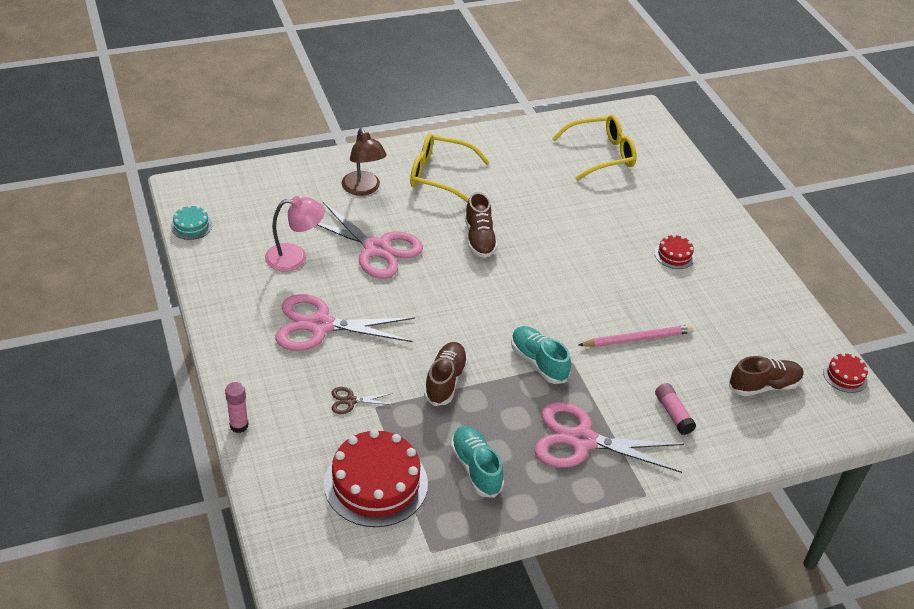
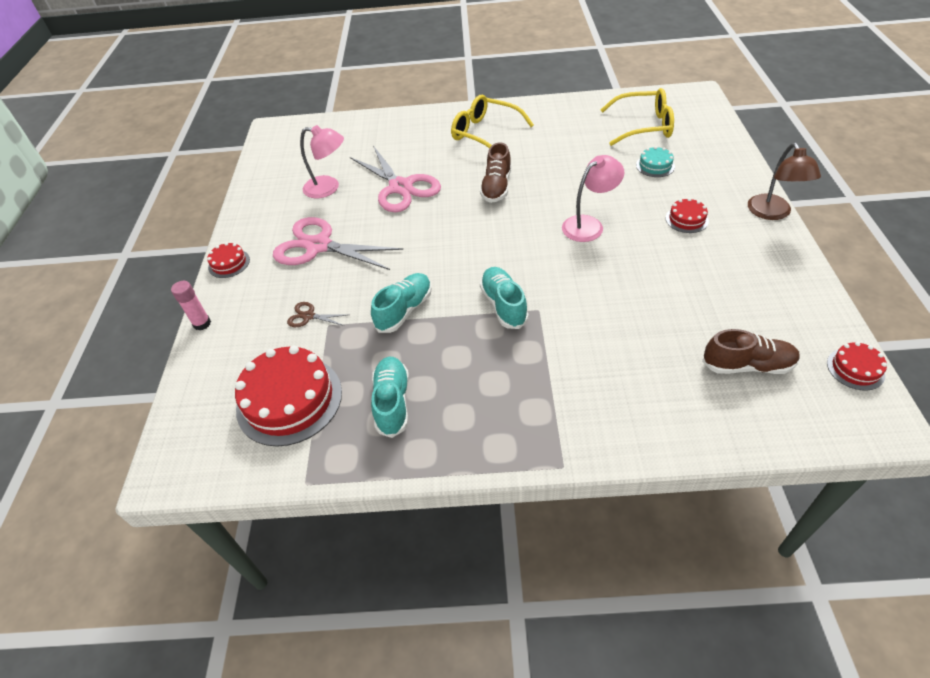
camera: 25 degrees right, 5 degrees up
turquoise cake [171,205,212,240] -> turquoise cake moved to [636,146,675,177]
brown lamp [342,128,387,196] -> brown lamp moved to [748,143,821,220]
brown shoe [424,342,468,406] -> turquoise shoe [371,273,432,333]
pink scissors [534,402,684,473] -> none
pink pencil [579,325,693,347] -> none
pink glue stick [655,383,696,435] -> none
none -> red cake [207,242,250,278]
none -> pink lamp [562,155,624,242]

